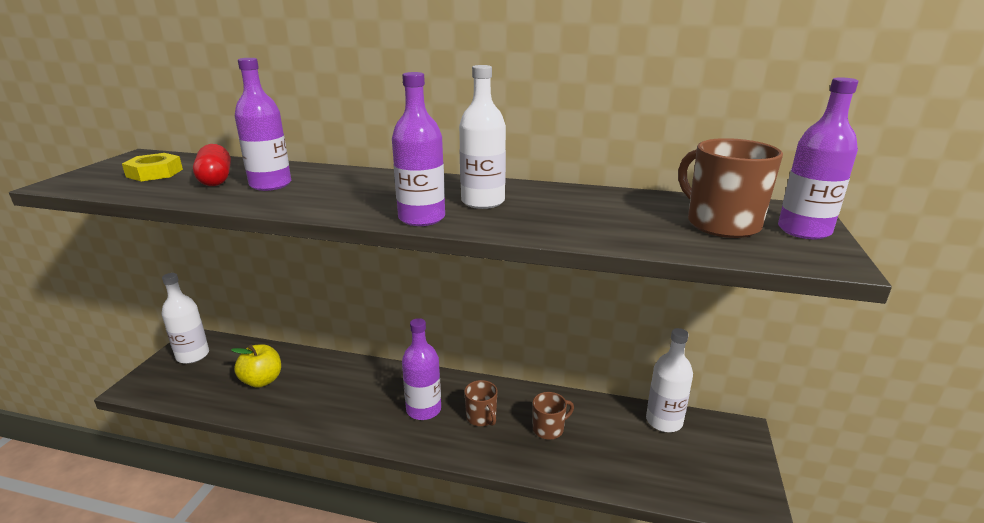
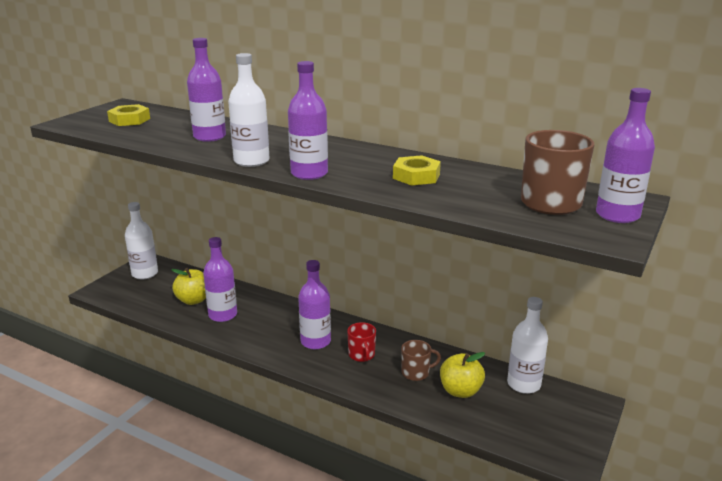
camera: 15 degrees right, 0 degrees up
red capsule [193,144,231,186] -> none
white bottle [459,65,506,209] -> white bottle moved to [228,53,270,167]
brown mug [464,380,498,426] -> red mug [347,322,376,362]
none -> purple bottle [203,237,237,322]
none -> yellow nut [393,155,441,186]
none -> yellow apple [440,352,485,398]

